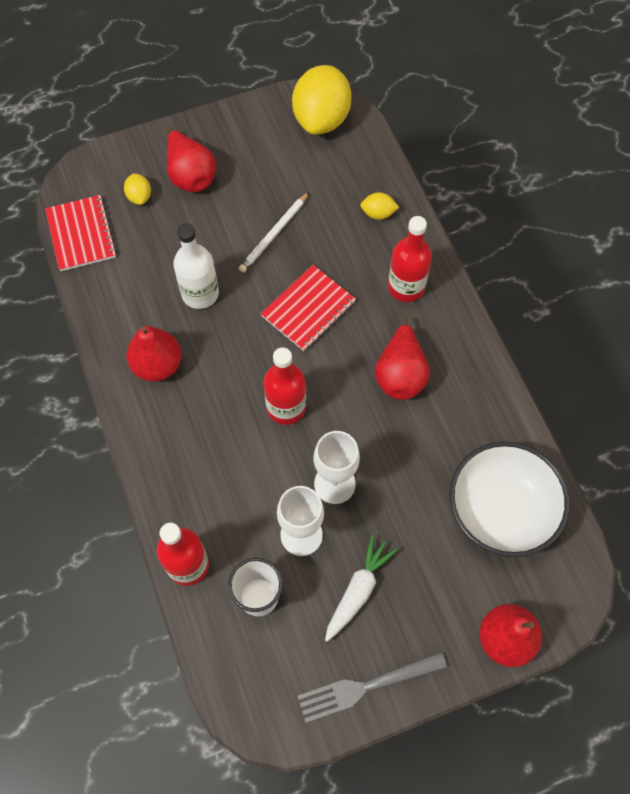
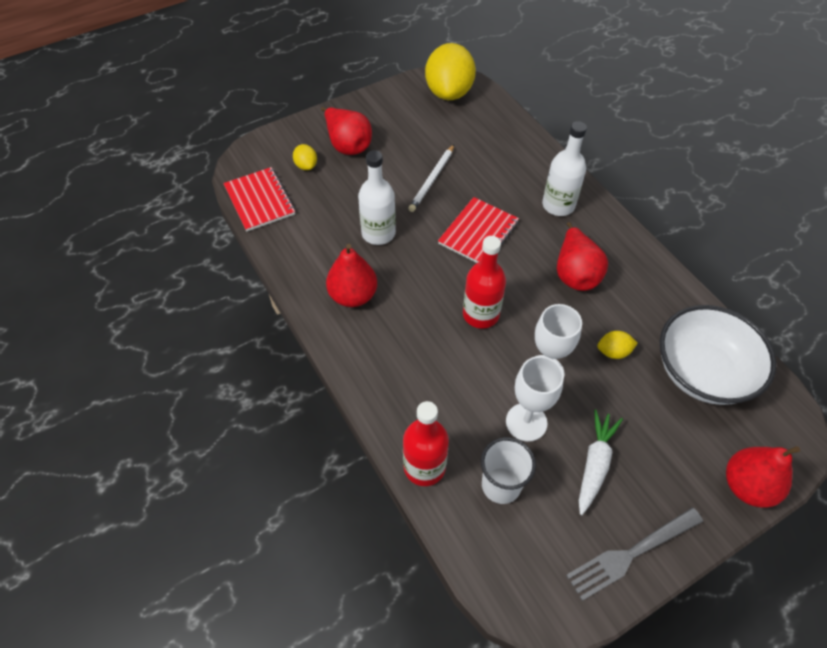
camera: 10 degrees left, 10 degrees down
yellow lemon [360,192,399,220] -> yellow lemon moved to [597,331,638,359]
red bottle [388,216,432,302] -> white bottle [542,121,587,216]

